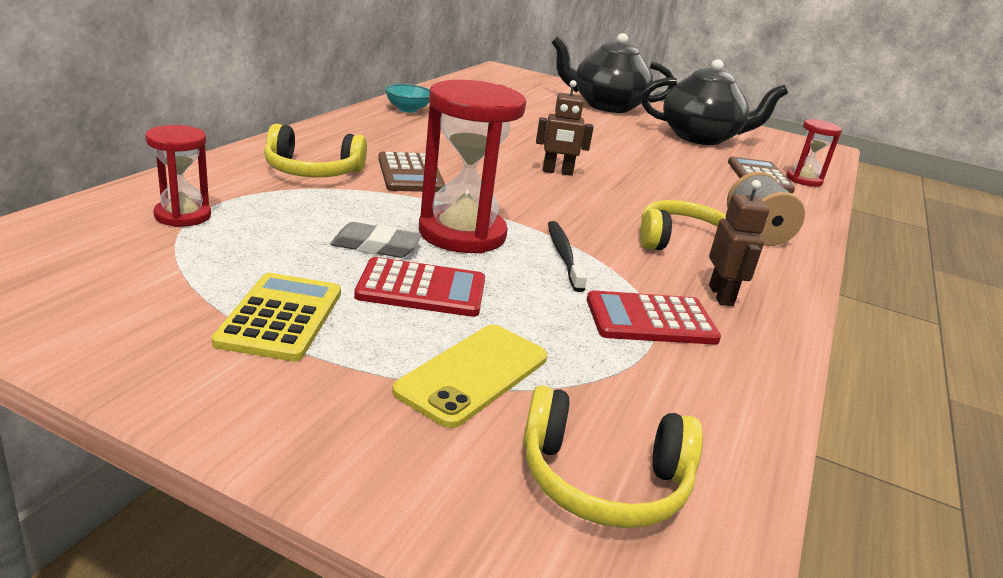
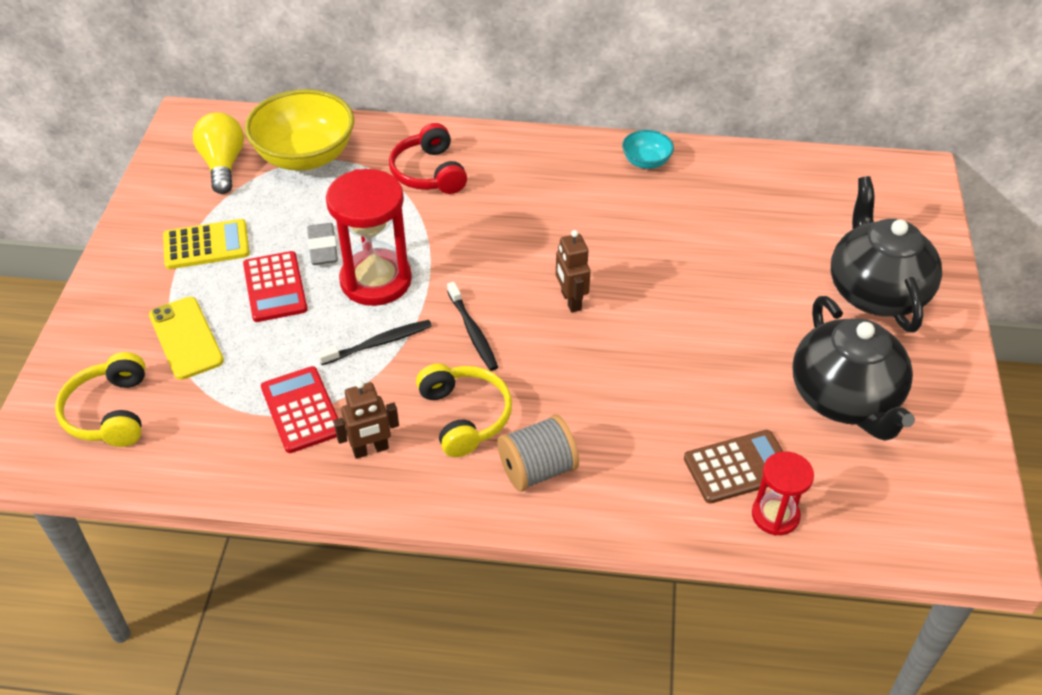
camera: 75 degrees right, 20 degrees up
red hourglass [145,125,211,227] -> yellow bowl [245,89,354,171]
yellow headphones [264,124,367,177] -> red headphones [389,123,467,194]
brown calculator [378,151,445,192] -> none
yellow phone [392,325,547,428] -> yellow phone turned 45 degrees clockwise [149,297,224,380]
none -> yellow light bulb [193,112,244,194]
none -> black toothbrush [447,282,498,371]

